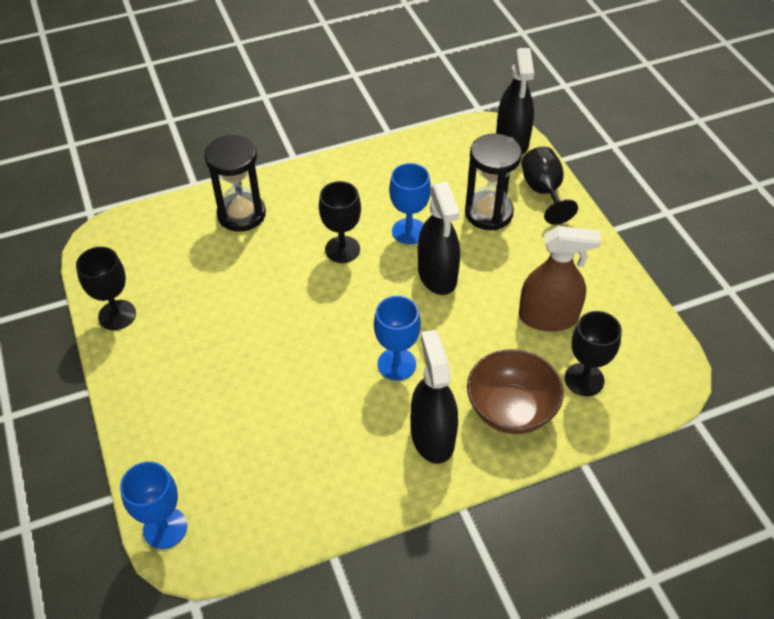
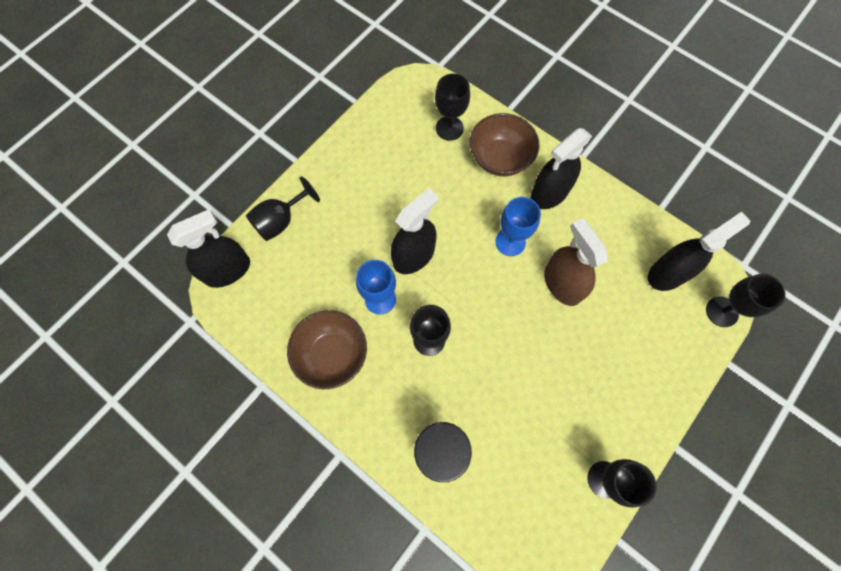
camera: 120 degrees left, 20 degrees up
blue goblet [120,462,187,549] -> black goblet [706,274,786,327]
black hourglass [465,133,522,230] -> none
brown spray bottle [519,226,601,331] -> brown spray bottle moved to [544,218,608,306]
none -> brown bowl [287,310,367,389]
none -> black spray bottle [648,212,750,291]

